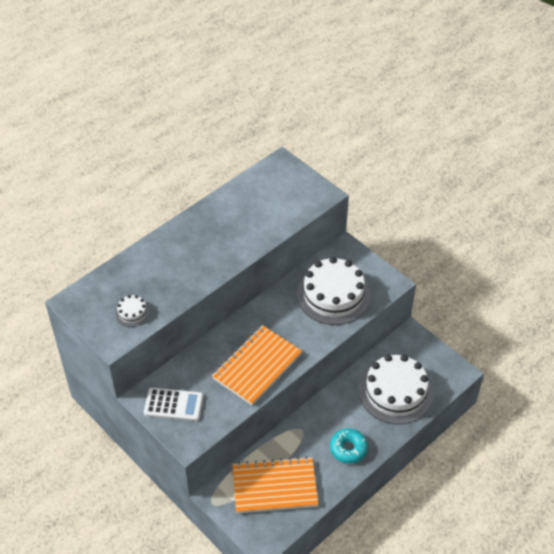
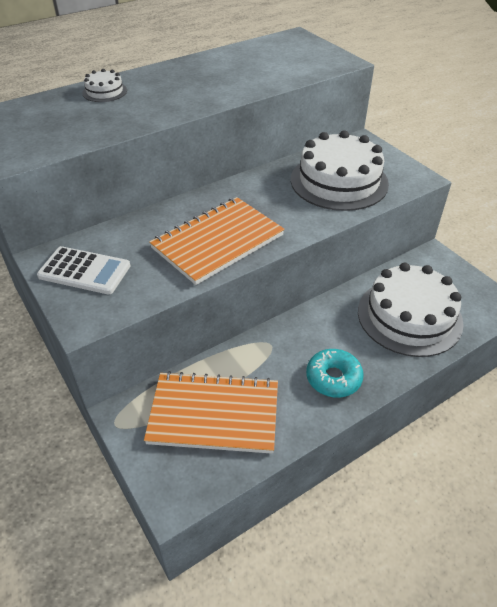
camera: 10 degrees right, 5 degrees down
white cake [115,295,150,327] -> white cake moved to [82,69,127,102]

